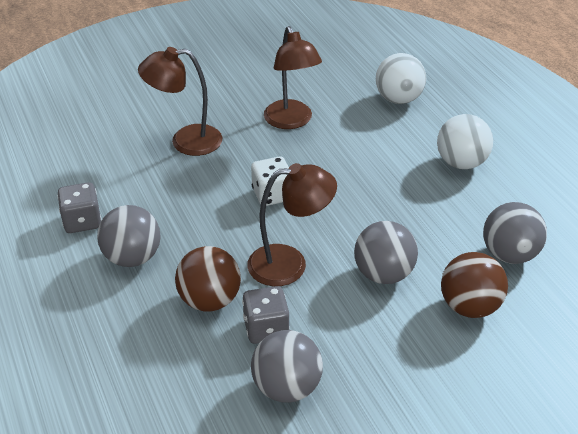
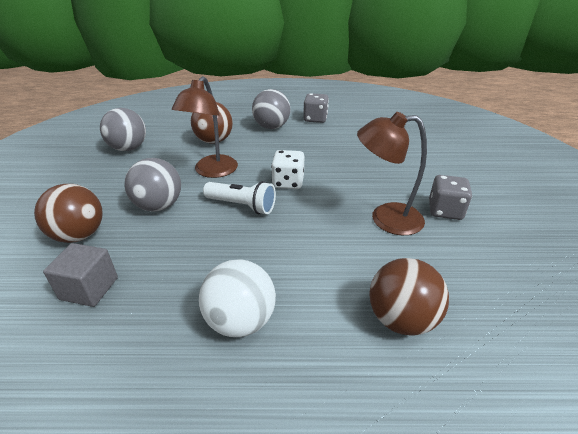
camera: 115 degrees right, 5 degrees down
brown lamp [138,47,222,156] -> none
grey dice [242,286,290,344] -> grey dice moved to [429,175,472,220]
white ball [376,53,426,104] -> brown ball [369,258,449,336]
grey ball [483,202,547,264] -> grey cube [43,243,118,307]
none -> white flashlight [203,181,276,214]

